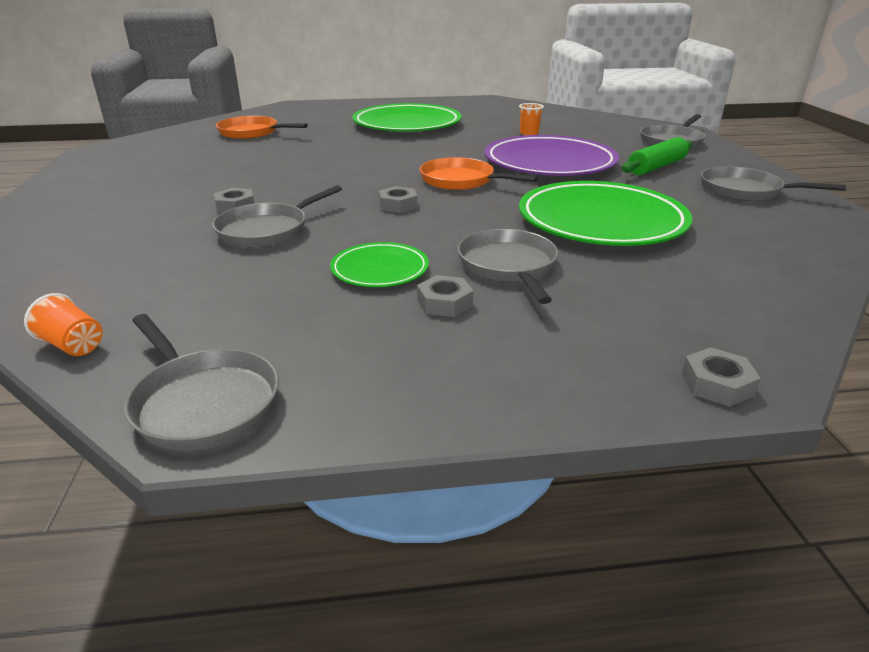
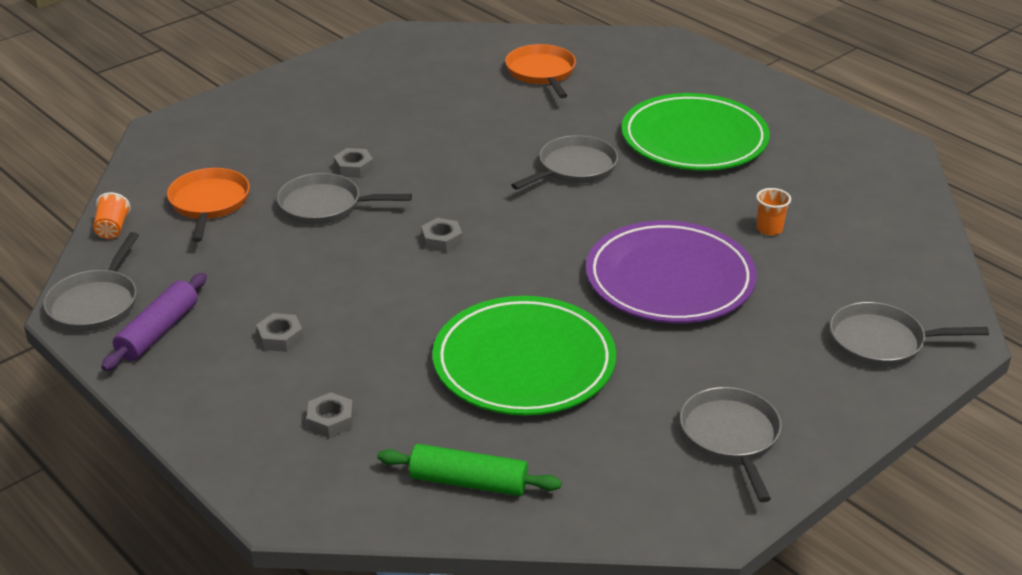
camera: 55 degrees right, 5 degrees up
green plate [330,242,429,287] -> none
orange pan [420,157,538,190] -> orange pan moved to [167,168,250,242]
grey pan [457,229,558,304] -> grey pan moved to [511,135,618,190]
green rolling pin [621,137,692,175] -> green rolling pin moved to [378,444,562,496]
grey nut [682,347,761,407] -> grey nut moved to [307,392,353,438]
none -> purple rolling pin [101,273,207,371]

